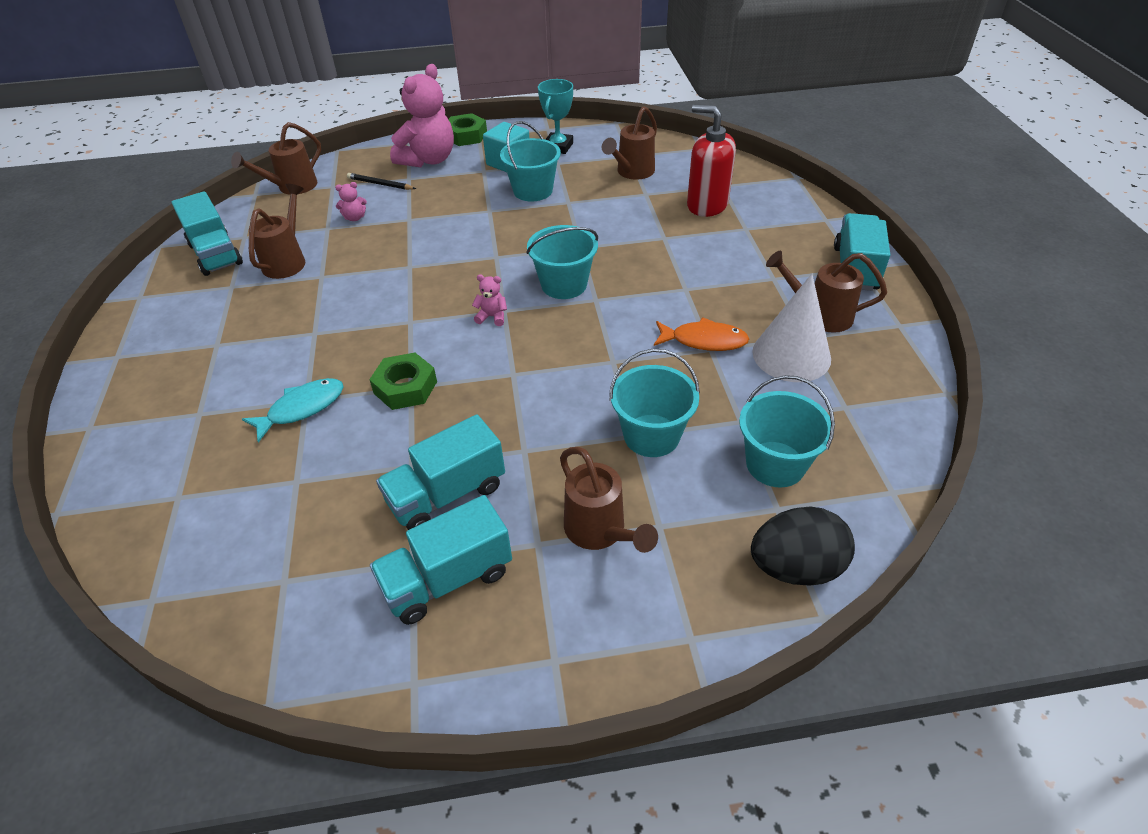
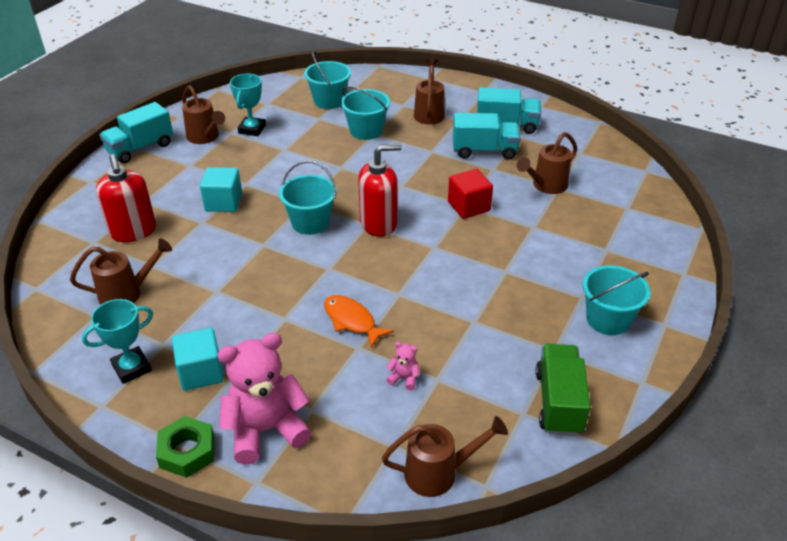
camera: 145 degrees left, 5 degrees down
turquoise truck [172,191,243,276] -> green truck [535,344,590,436]
turquoise fish [242,378,344,443] -> none
brown watering can [249,184,306,279] -> brown watering can moved to [517,132,577,194]
black pencil [347,173,416,190] -> none
green nut [369,353,437,410] -> red cube [448,169,493,219]
pink teddy bear [472,275,507,326] -> red soap dispenser [358,144,402,237]
turquoise bucket [500,121,561,201] -> turquoise bucket moved to [583,265,651,335]
orange fish [654,317,749,351] -> orange fish moved to [324,295,394,348]
black egg [751,506,855,586] -> none
white cone [752,274,831,382] -> turquoise trophy [230,74,266,136]
none -> turquoise cube [200,167,242,212]

